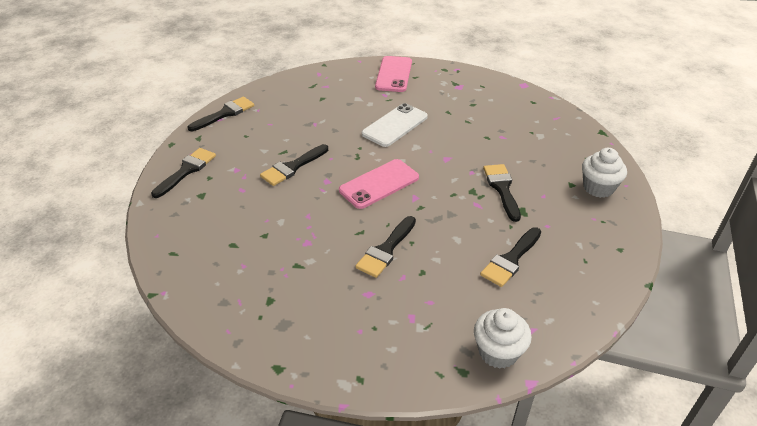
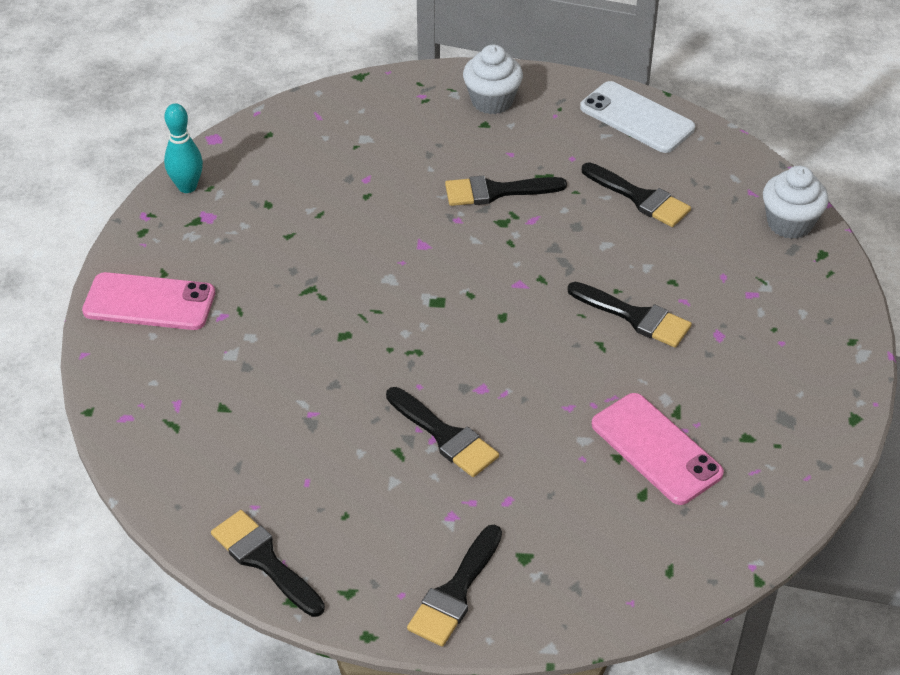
camera: 90 degrees left, 5 degrees up
black brush [151,148,216,198] -> black brush turned 90 degrees counterclockwise [407,525,502,647]
pink phone [339,159,419,209] -> pink phone moved to [592,393,724,505]
white phone [362,103,428,147] -> white phone moved to [580,81,695,153]
none -> turquoise bowling pin [164,103,203,193]

